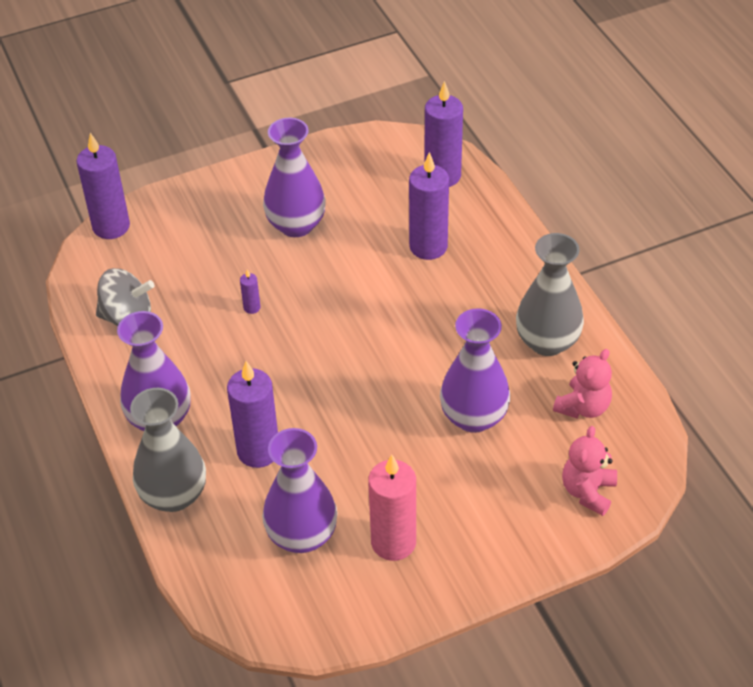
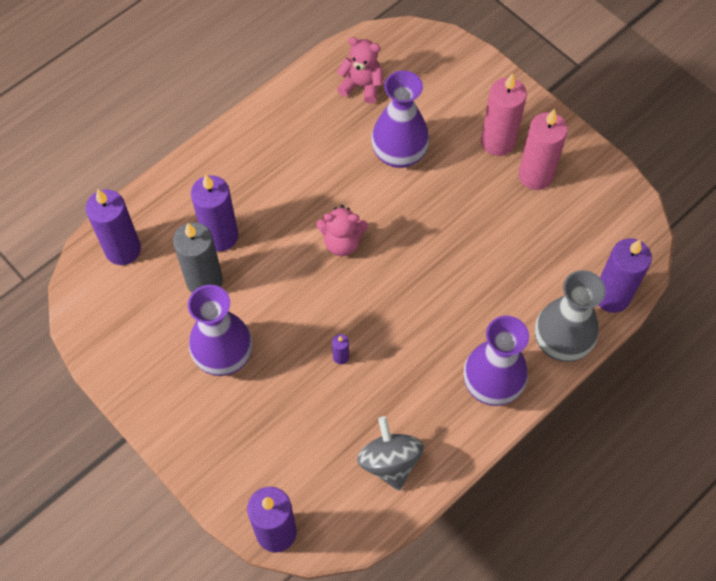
camera: 110 degrees left, 15 degrees up
purple candle [227,361,278,468] -> purple candle moved to [598,238,652,313]
purple vase [262,428,337,553] -> none
grey vase [516,233,584,356] -> none
pink teddy bear [562,426,617,516] -> pink teddy bear moved to [316,205,368,256]
none -> grey candle [173,222,223,293]
none -> pink candle [481,73,527,156]

